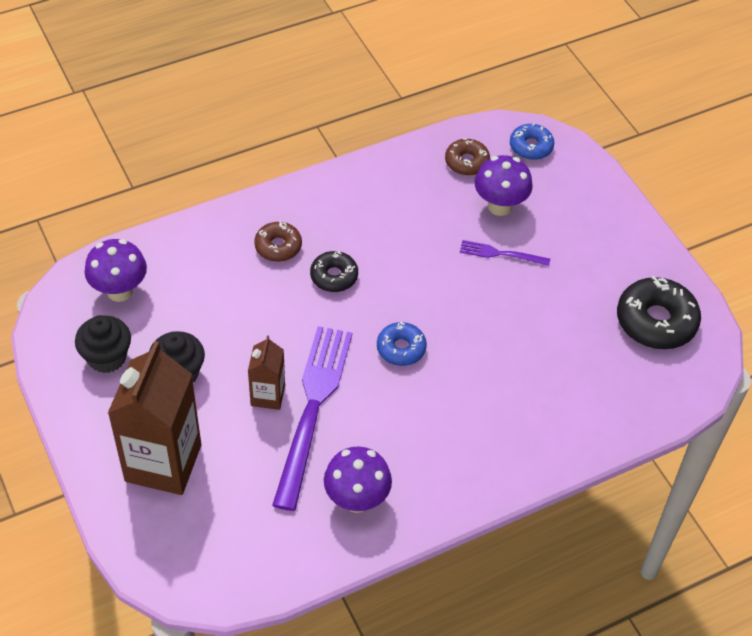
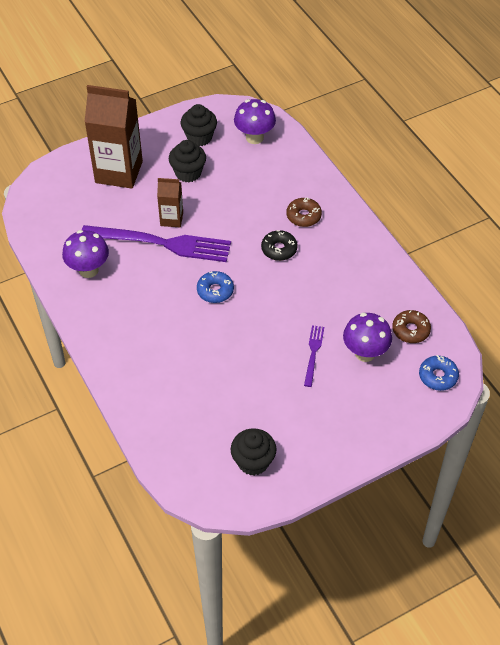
camera: 90 degrees right, 0 degrees up
black donut [617,276,701,349] -> black cupcake [230,428,276,476]

